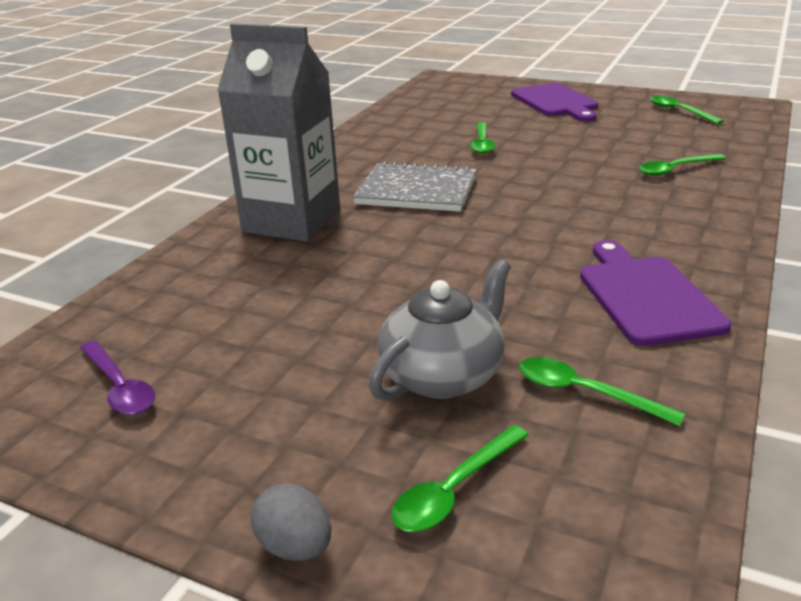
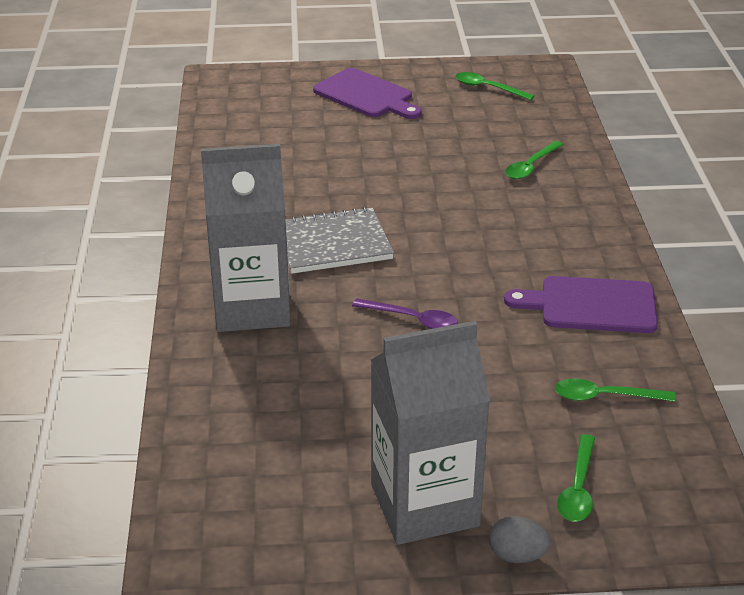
camera: 30 degrees left, 5 degrees up
purple spoon [80,341,155,415] -> purple spoon moved to [352,298,458,329]
grey teapot [369,260,511,401] -> none
green spoon [470,122,495,154] -> none
purple cutting board [580,240,731,346] -> purple cutting board turned 45 degrees counterclockwise [504,276,658,333]
none -> grey carton [371,321,490,545]

